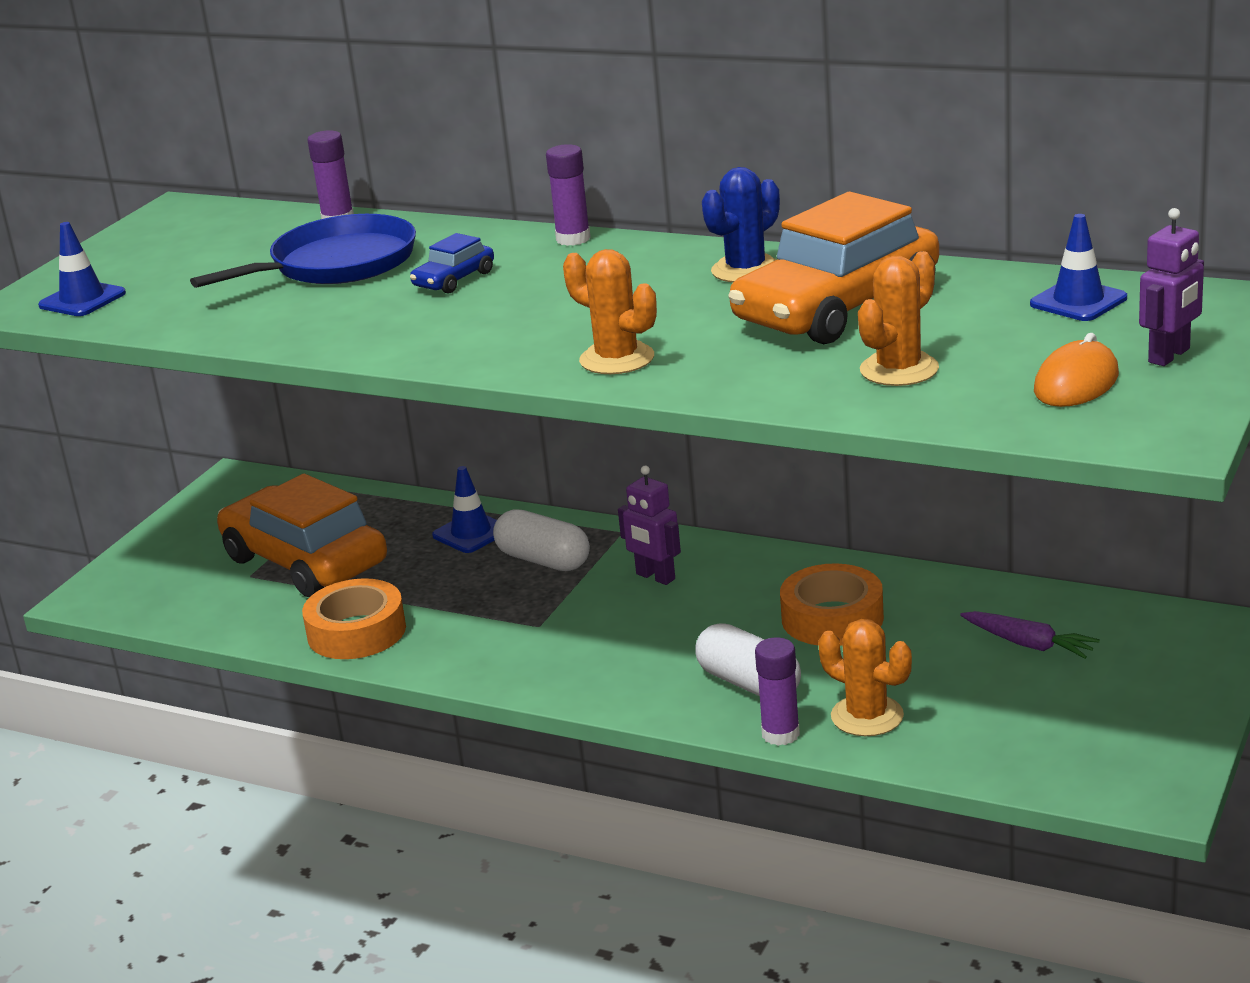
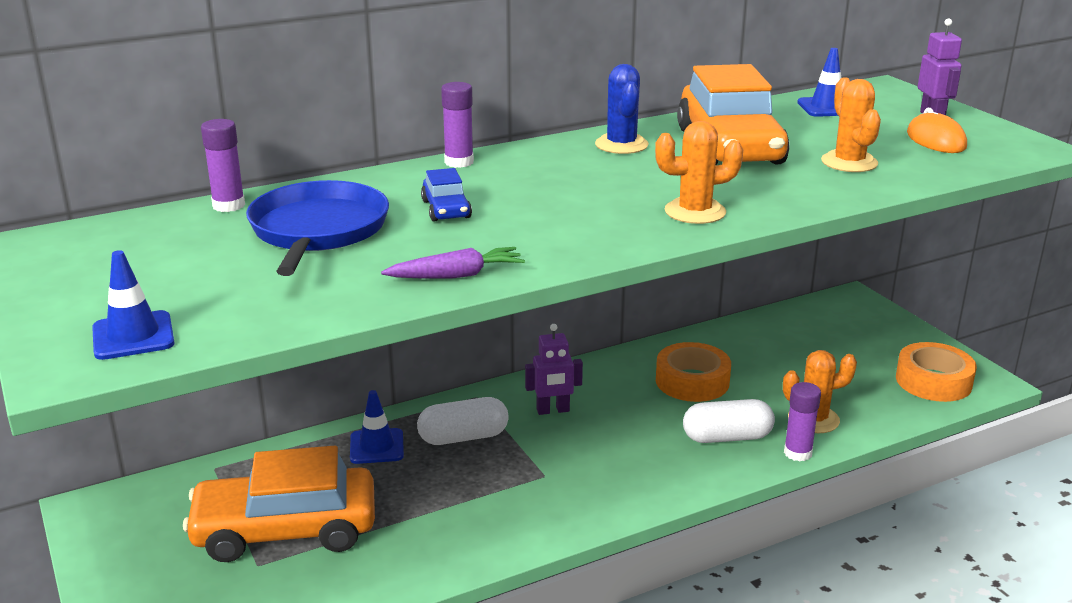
camera: 55 degrees left, 0 degrees up
orange tape [302,578,406,659] -> orange tape moved to [896,342,977,402]
purple carrot [960,611,1100,659] -> purple carrot moved to [381,247,525,279]

